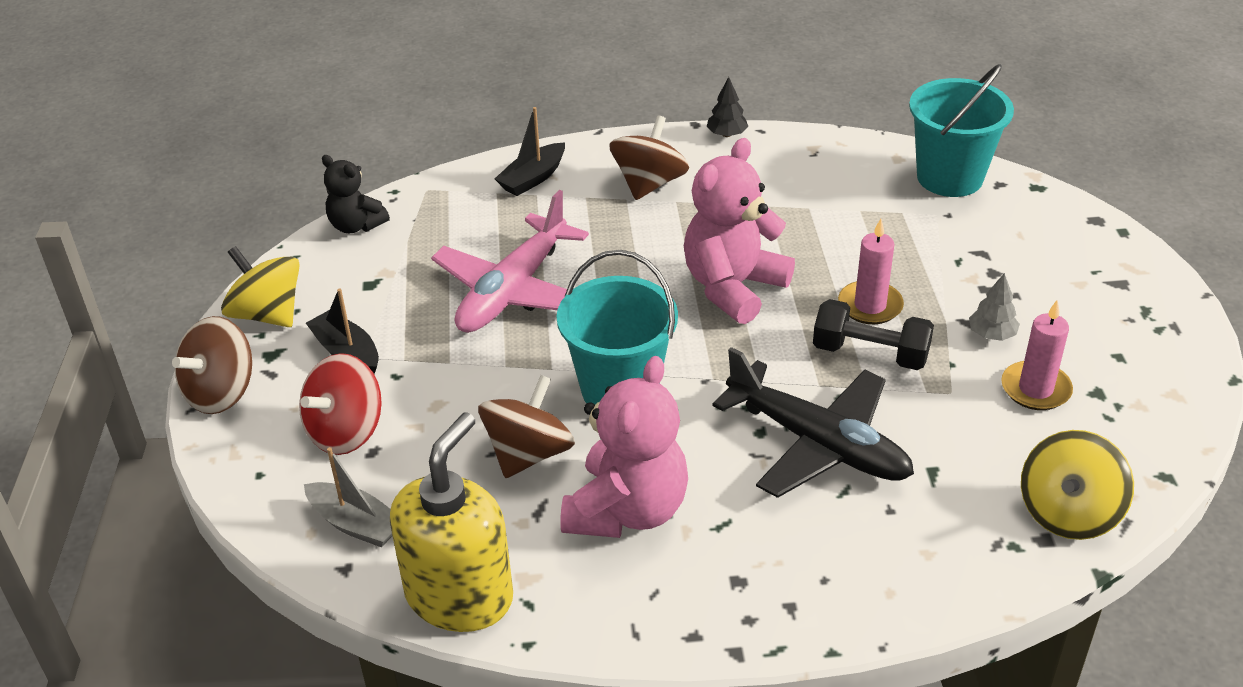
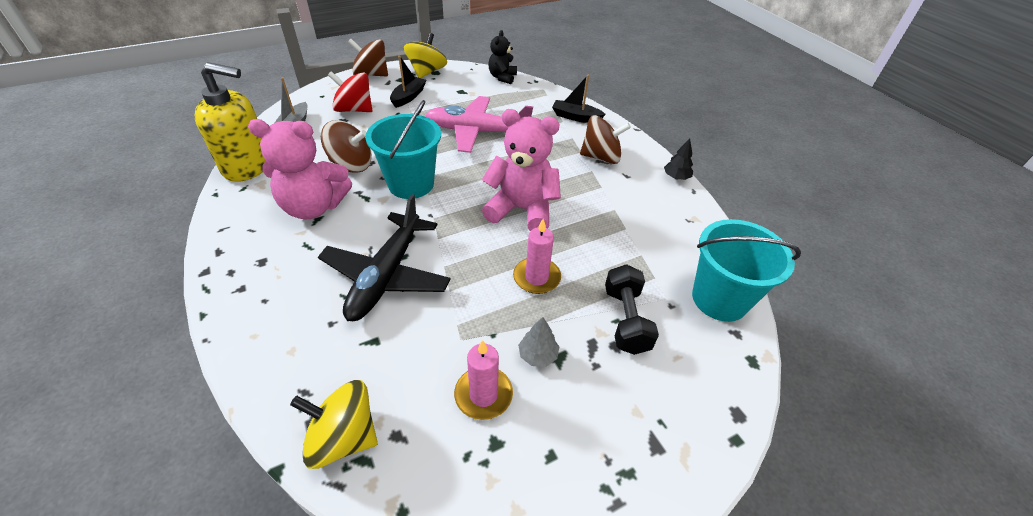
camera: 65 degrees right, 5 degrees up
black dumbbell [813,299,934,370] -> black dumbbell moved to [605,264,659,355]

